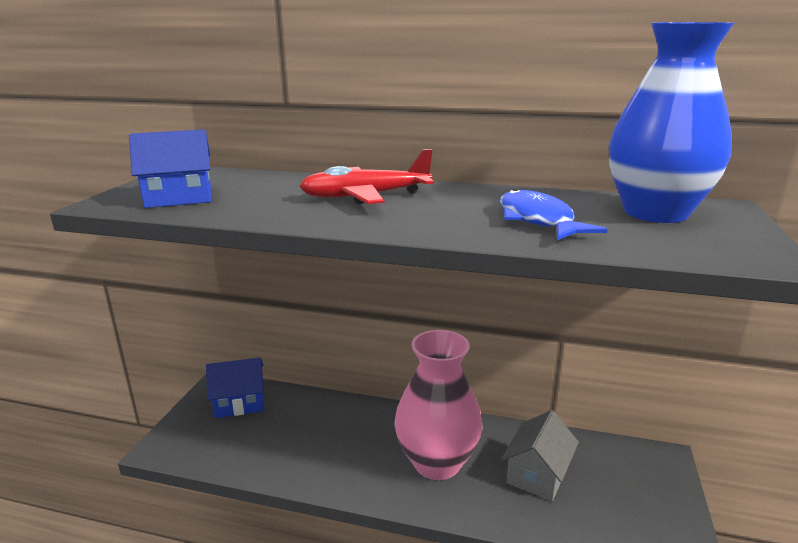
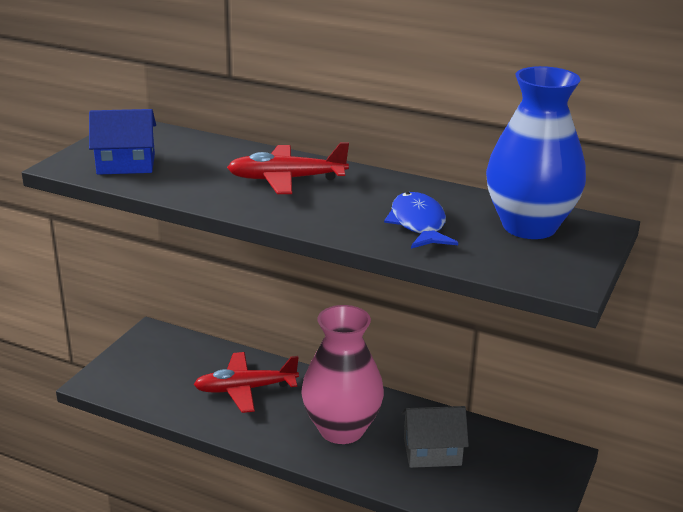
camera: 10 degrees right, 5 degrees up
blue house [206,357,264,418] -> none
grey house [501,410,579,501] -> grey house turned 45 degrees clockwise [401,406,469,468]
none -> red plane [193,352,299,413]

